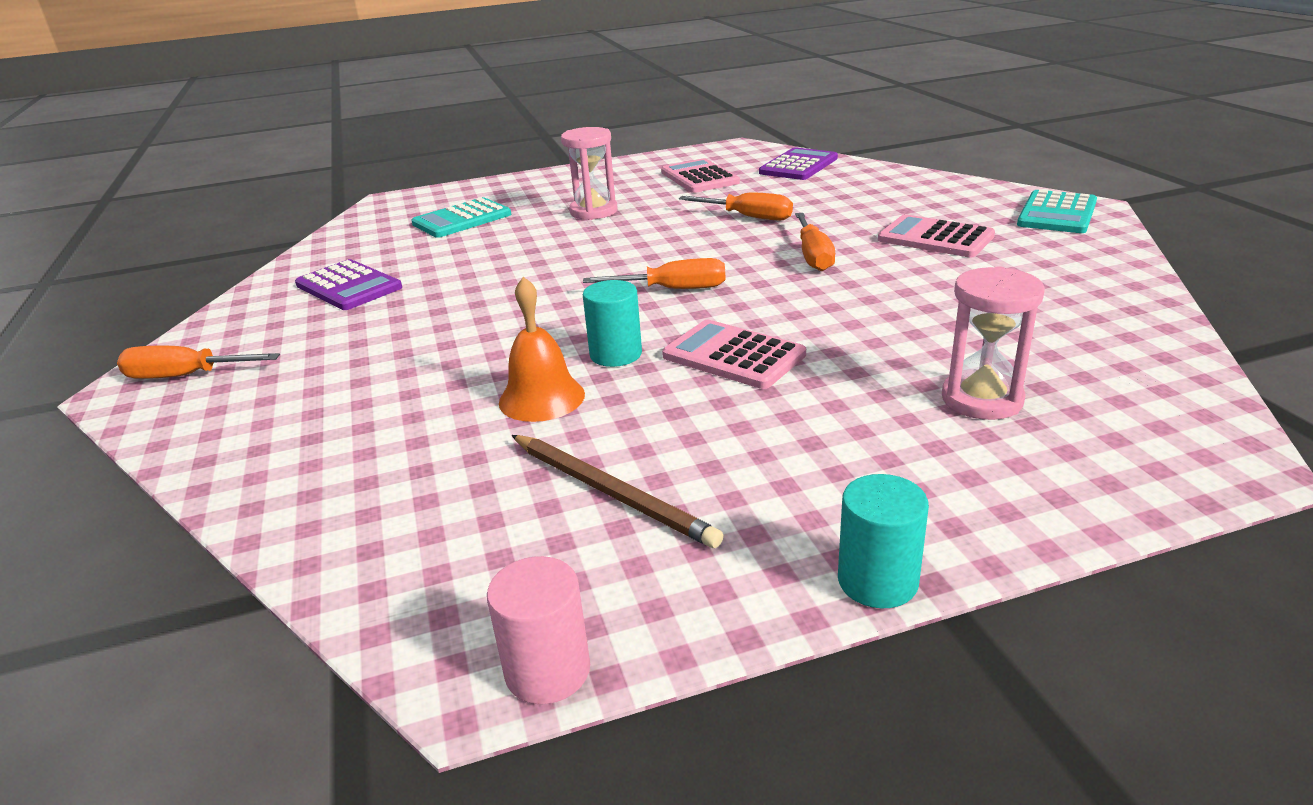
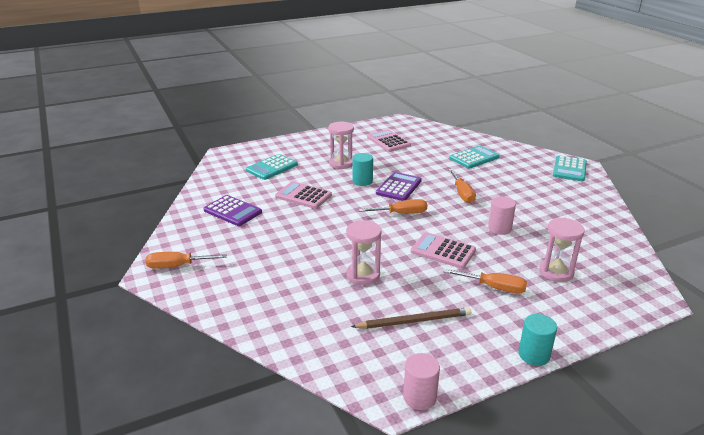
camera: 10 degrees left, 0 degrees up
orange bell [499,277,585,422] -> pink hourglass [346,220,381,285]
brown pencil [511,435,723,548] -> brown pencil turned 45 degrees counterclockwise [351,307,471,329]
turquoise cylinder [583,280,642,367] -> turquoise cylinder moved to [353,153,373,186]
orange screwdriver [679,193,793,221] -> orange screwdriver moved to [443,269,527,294]
purple calculator [759,147,838,180] -> purple calculator moved to [376,172,422,201]
pink calculator [878,214,995,257] -> pink calculator moved to [275,181,332,209]
none -> turquoise calculator [449,145,499,169]
none -> pink cylinder [488,197,516,235]

